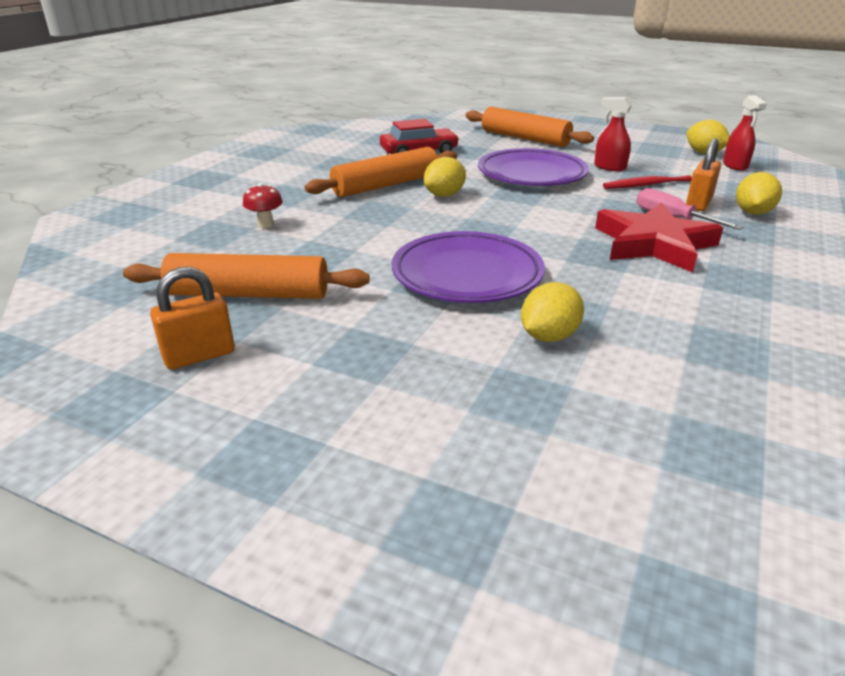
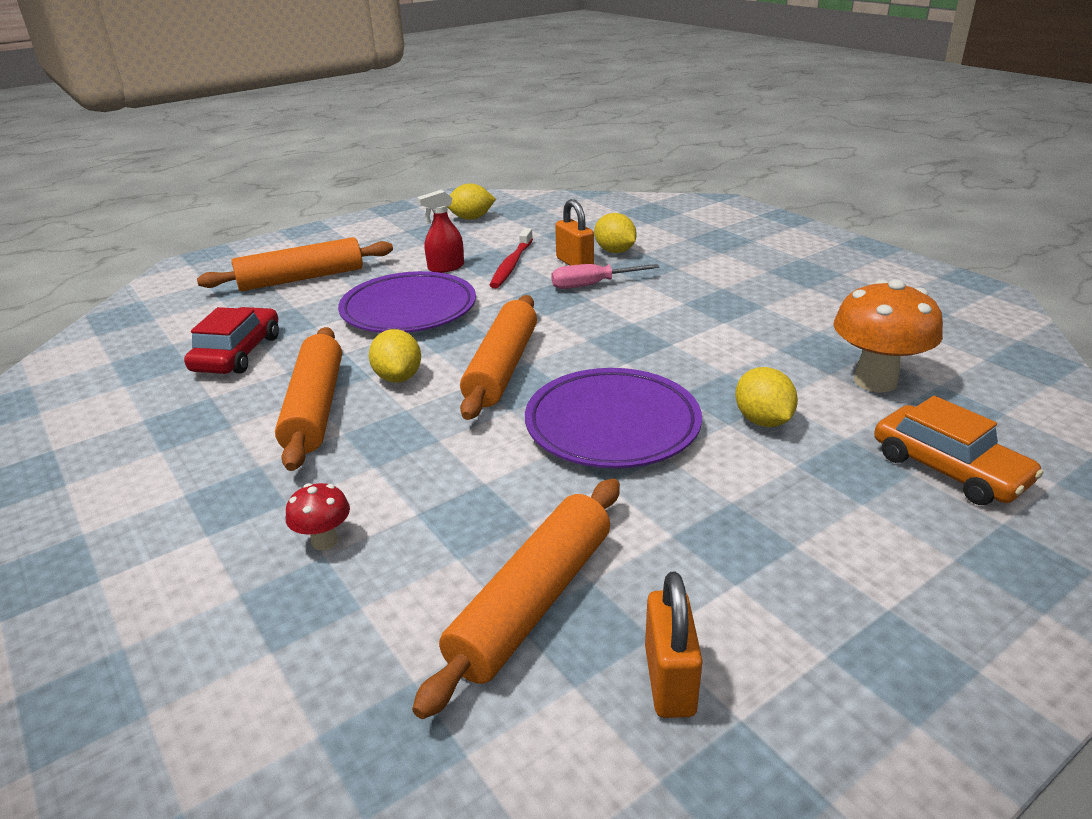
camera: 60 degrees left, 0 degrees up
red star [595,203,723,273] -> none
red spray bottle [723,95,767,171] -> none
none -> orange rolling pin [460,295,537,420]
none -> orange mushroom [833,279,943,392]
none -> orange car [874,396,1043,505]

